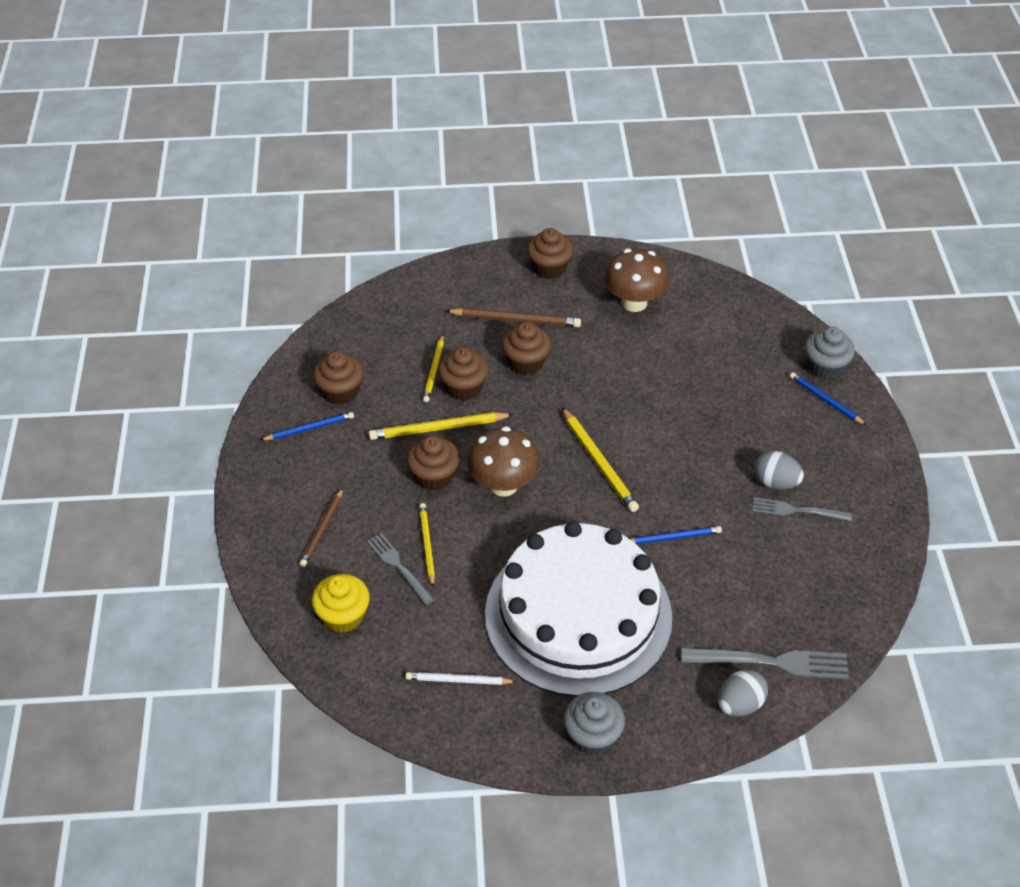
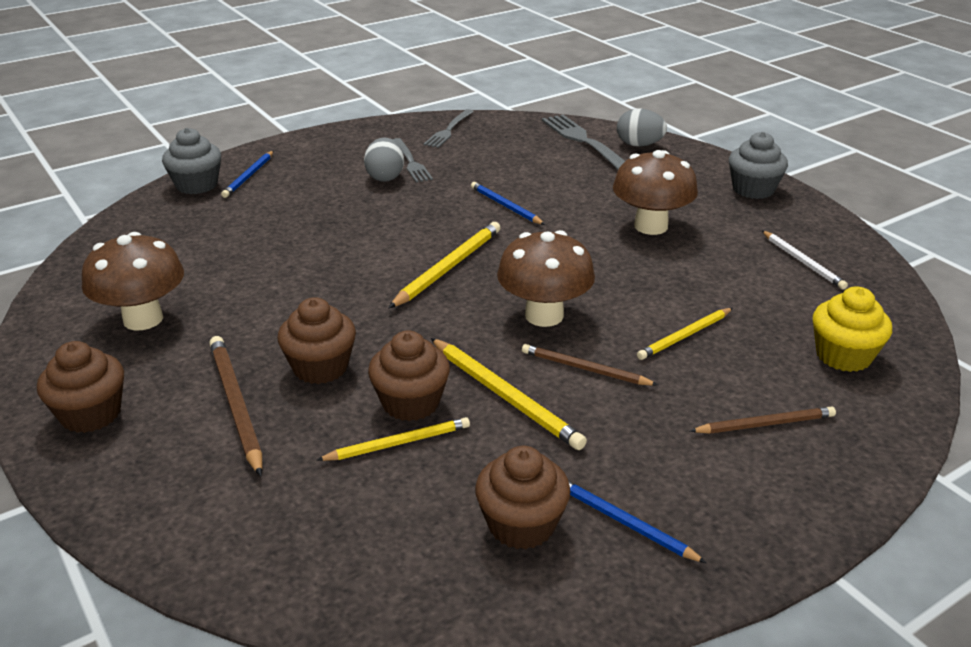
camera: 120 degrees left, 15 degrees down
grey fork [367,533,435,605] -> grey fork moved to [423,109,474,148]
brown cupcake [407,436,460,491] -> brown pencil [522,344,658,386]
white cake [485,521,673,697] -> brown mushroom [613,150,698,235]

